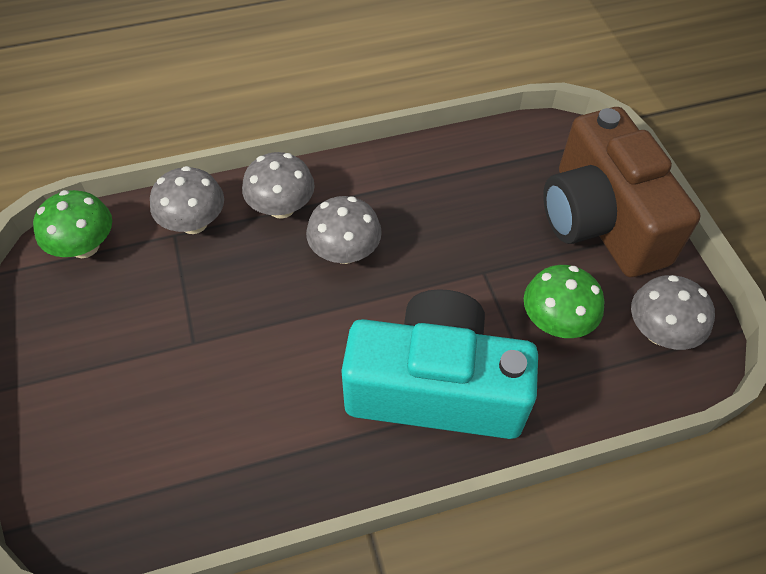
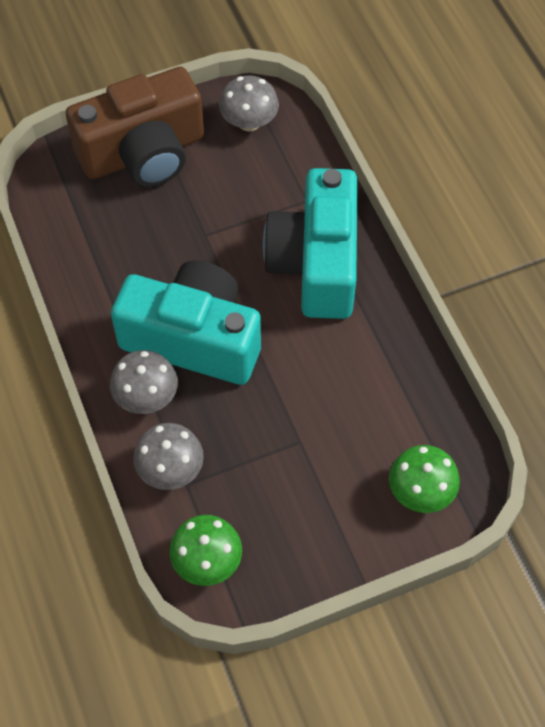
camera: 95 degrees left, 5 degrees up
grey mushroom [306,196,382,264] -> turquoise camera [111,260,261,385]
green mushroom [524,265,604,338] -> green mushroom moved to [389,445,460,513]

